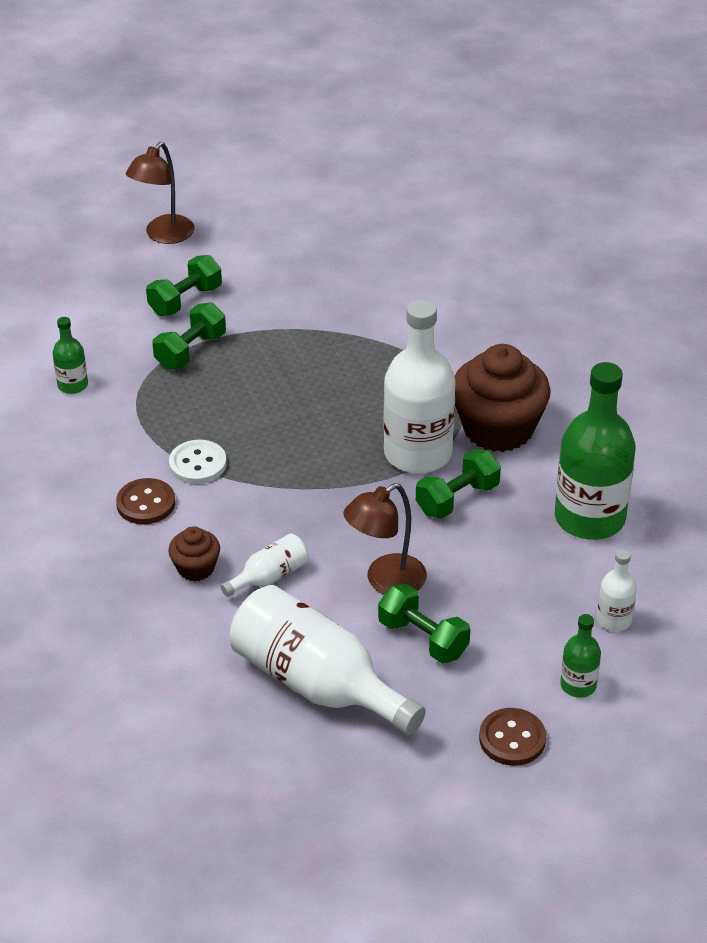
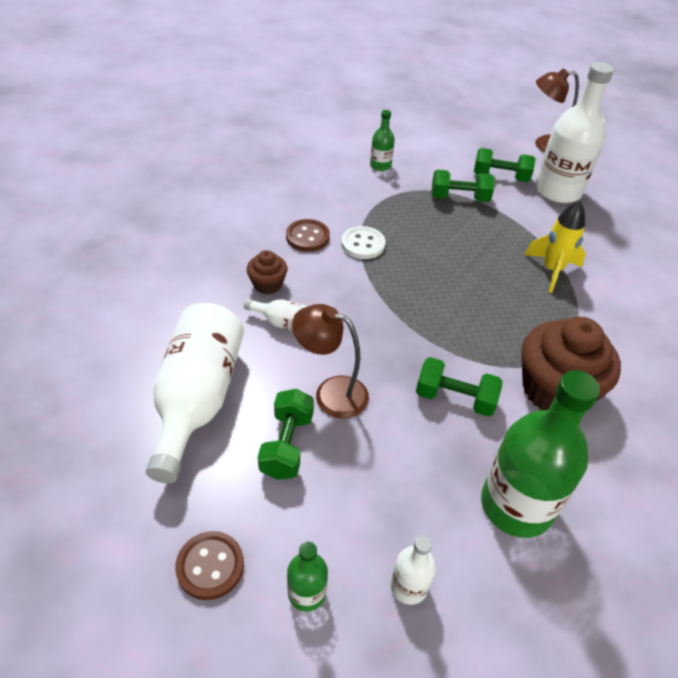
camera: 55 degrees right, 5 degrees up
white bottle [383,299,455,474] -> white bottle moved to [535,62,614,203]
none -> yellow rocket [524,200,586,293]

